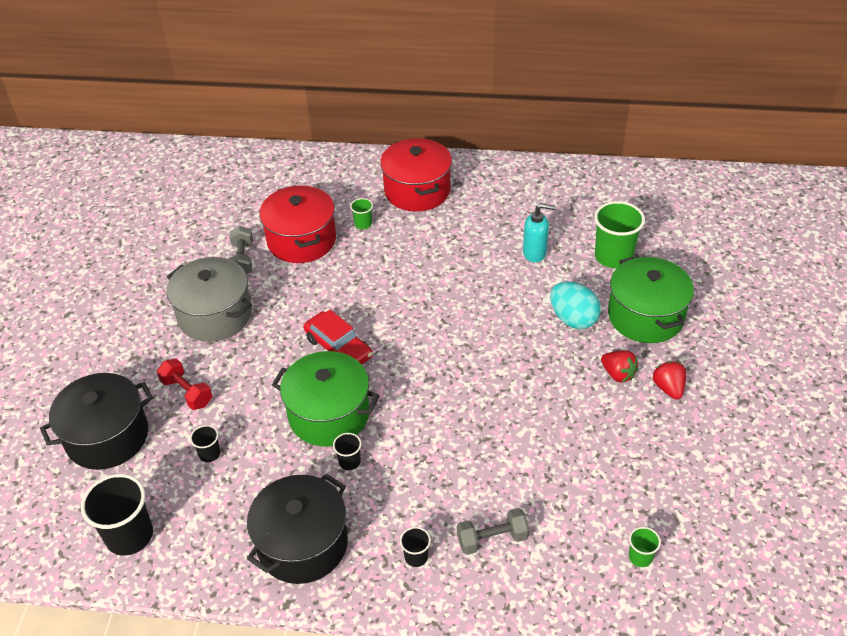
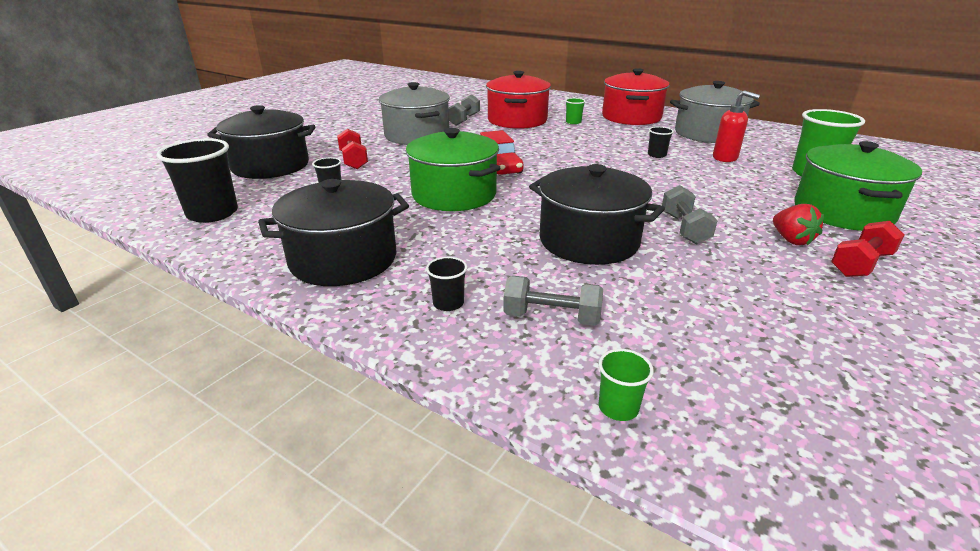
camera: 25 degrees right, 15 degrees down
black cup [333,433,361,470] -> black cup moved to [648,127,674,158]
turquoise soap dispenser [523,203,555,262] -> red soap dispenser [713,90,760,162]
turquoise egg [550,281,601,329] -> none
green cup [629,527,661,567] -> green cup moved to [599,349,654,421]
red strawberry [653,361,686,400] -> red dumbbell [831,221,904,277]
none -> black pot [529,164,665,265]
none -> grey dumbbell [662,185,718,245]
none -> grey pot [670,81,760,143]

